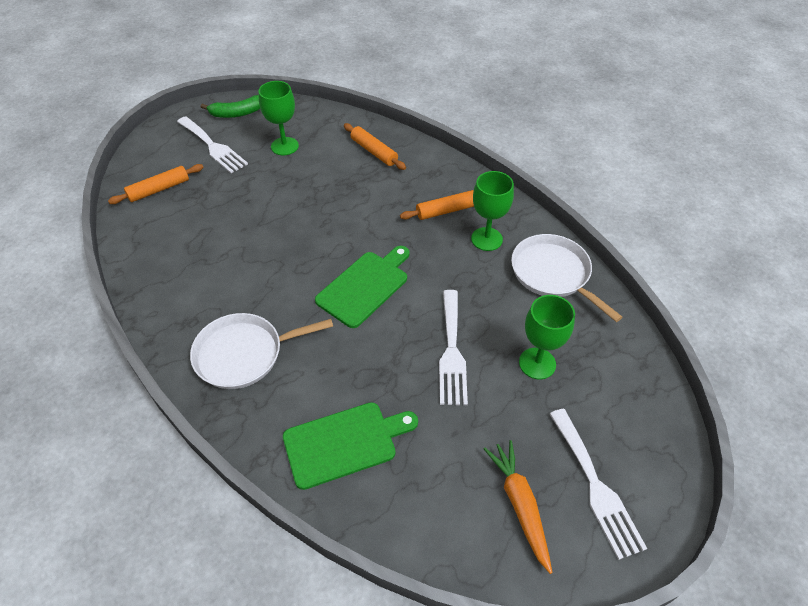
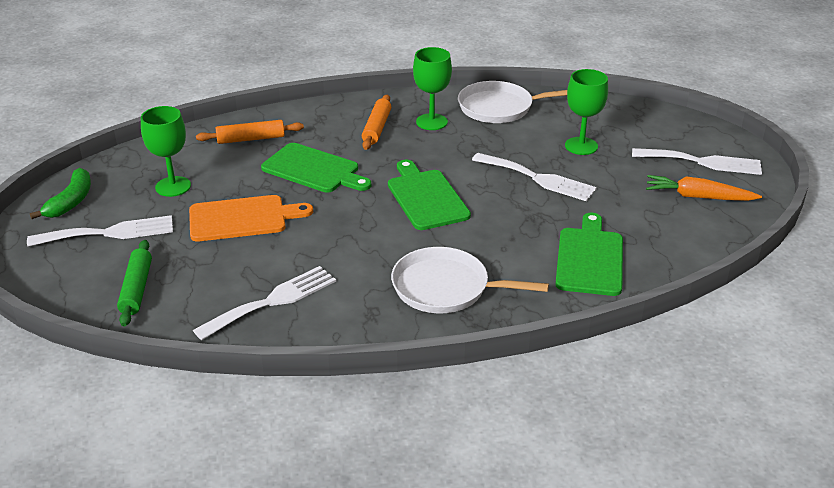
camera: 60 degrees left, 15 degrees down
orange rolling pin [108,164,203,204] -> green rolling pin [117,240,152,327]
white pan [190,313,333,389] -> white pan turned 90 degrees clockwise [391,247,549,313]
none -> orange cutting board [189,195,313,241]
none -> white fork [193,266,336,340]
none -> green cutting board [261,143,371,193]

